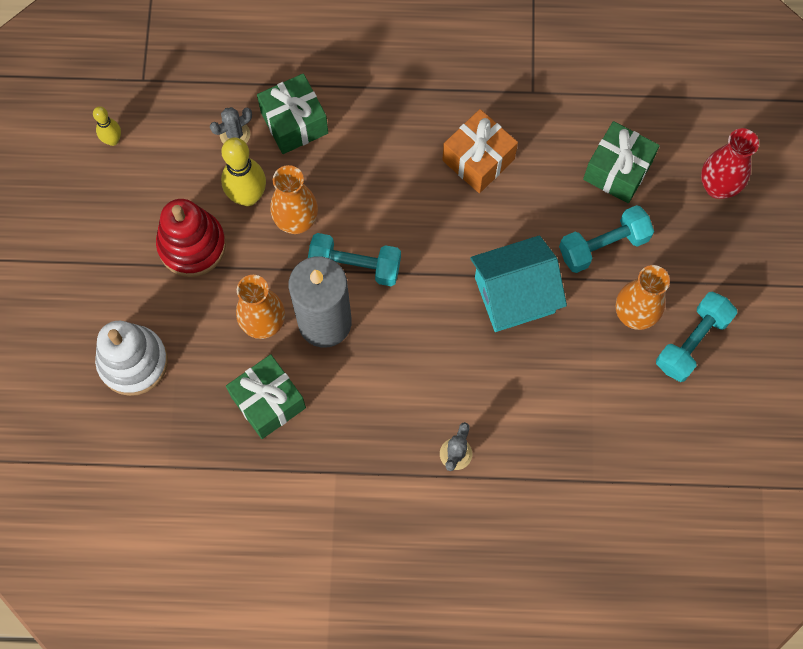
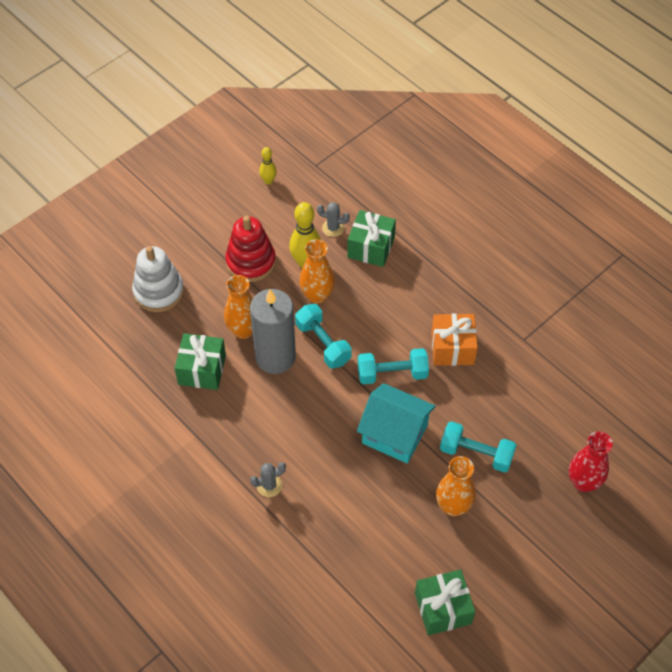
camera: 45 degrees right, 15 degrees down
green gift [583,121,660,203] -> green gift moved to [415,569,475,636]
turquoise dumbbell [656,291,737,382] -> turquoise dumbbell moved to [358,348,429,384]

